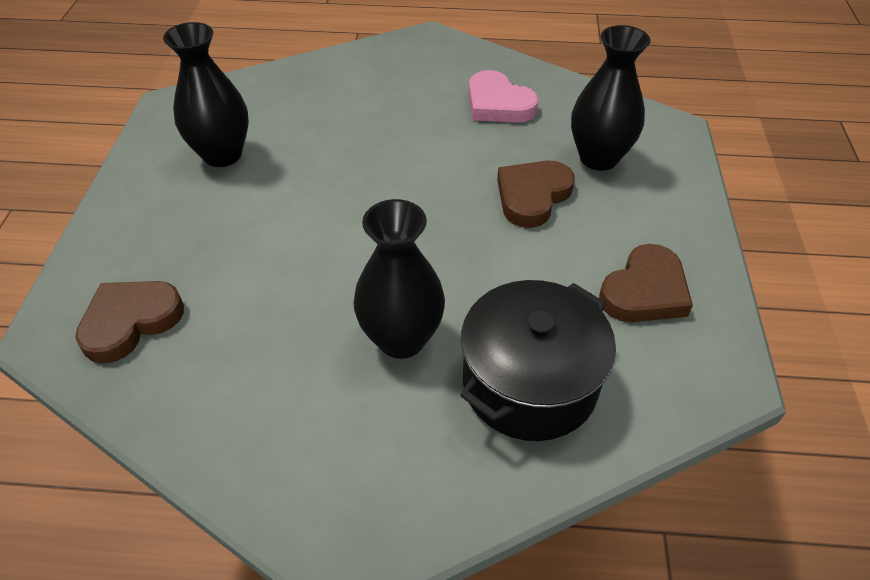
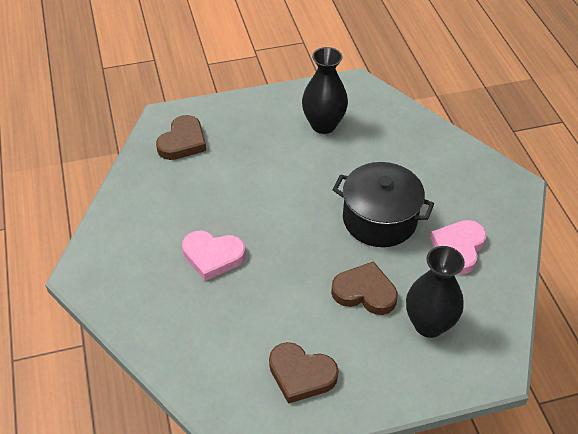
camera: 70 degrees right, 0 degrees up
brown heart [75,281,184,364] -> brown heart turned 90 degrees clockwise [156,115,206,160]
black vase [353,199,445,359] -> pink heart [182,231,246,281]
black pot [460,280,616,441] -> black pot moved to [332,162,434,247]

